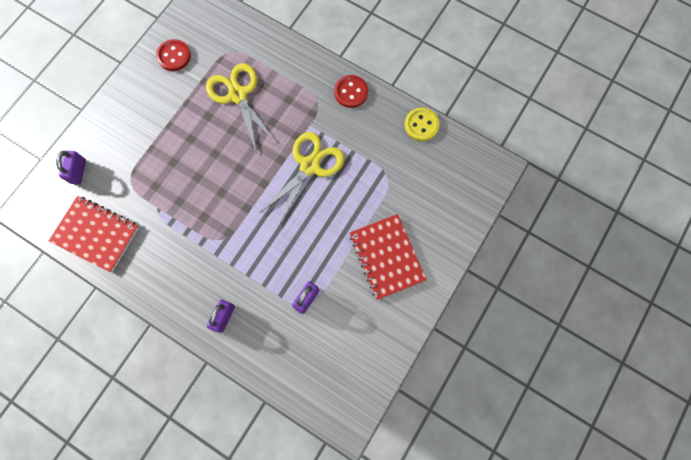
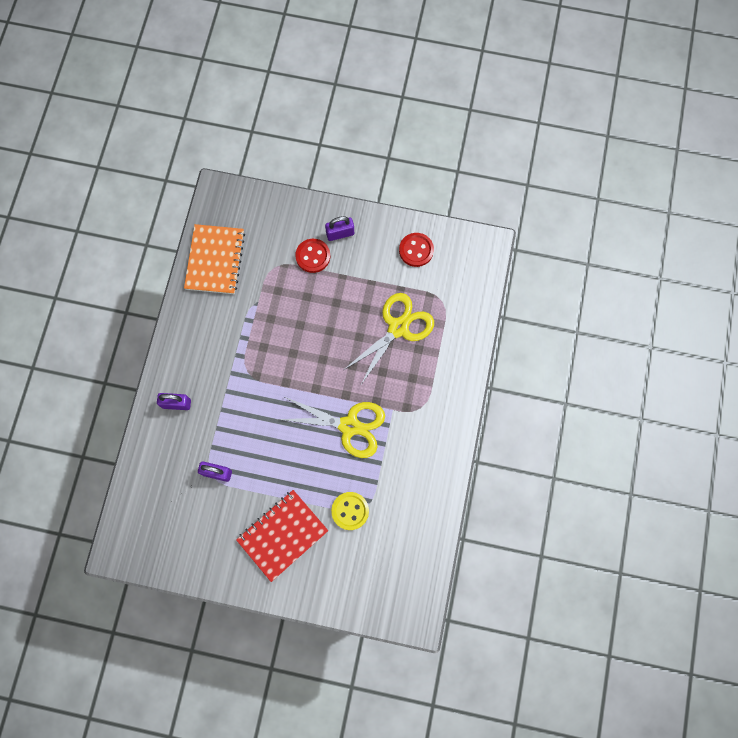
camera: 70 degrees right, 0 degrees up
red notebook [49,196,139,272] -> orange notebook [184,224,245,294]
purple padlock [56,151,86,184] -> purple padlock moved to [325,216,354,241]
red button [334,75,368,108] -> red button moved to [295,239,330,273]
yellow button [405,108,440,141] -> yellow button moved to [331,492,369,530]

